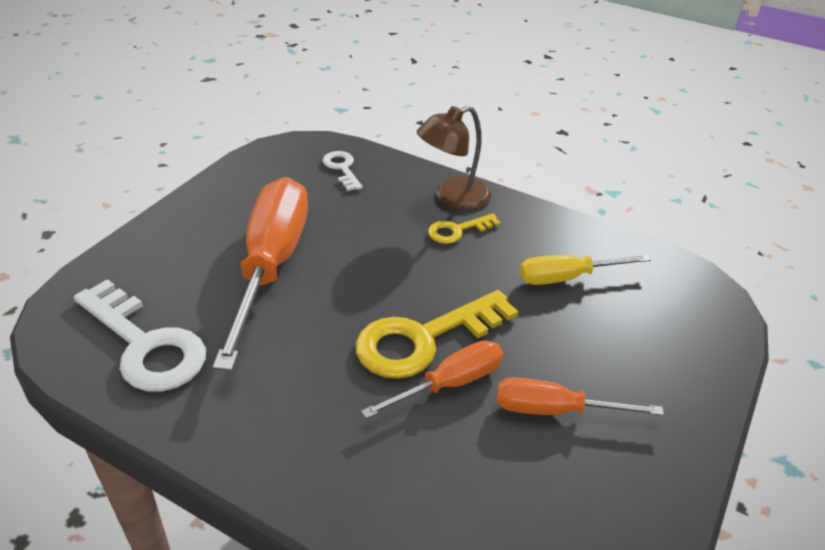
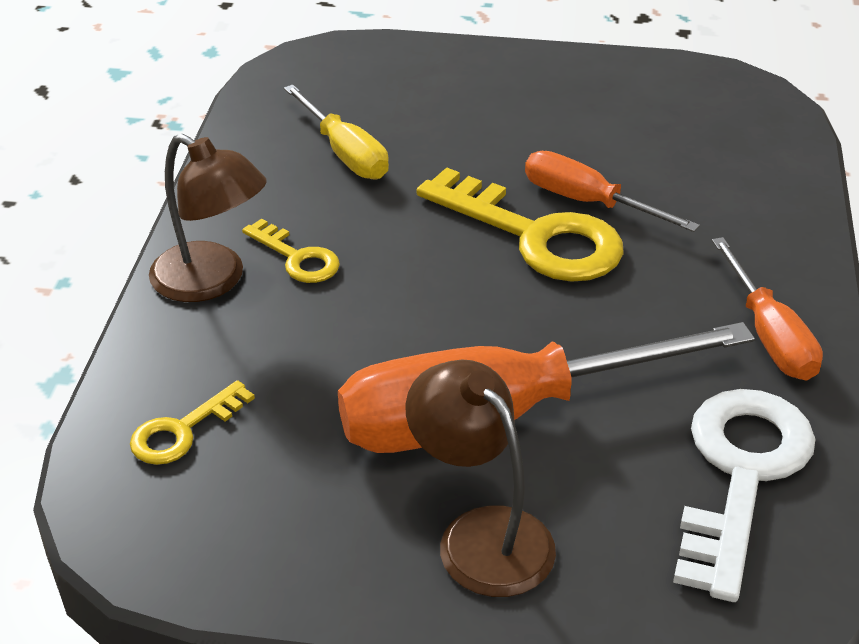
camera: 110 degrees left, 0 degrees up
white key [323,151,363,191] -> yellow key [130,380,255,465]
orange screwdriver [497,377,664,416] -> orange screwdriver moved to [712,237,823,380]
none -> brown lamp [405,360,556,597]

